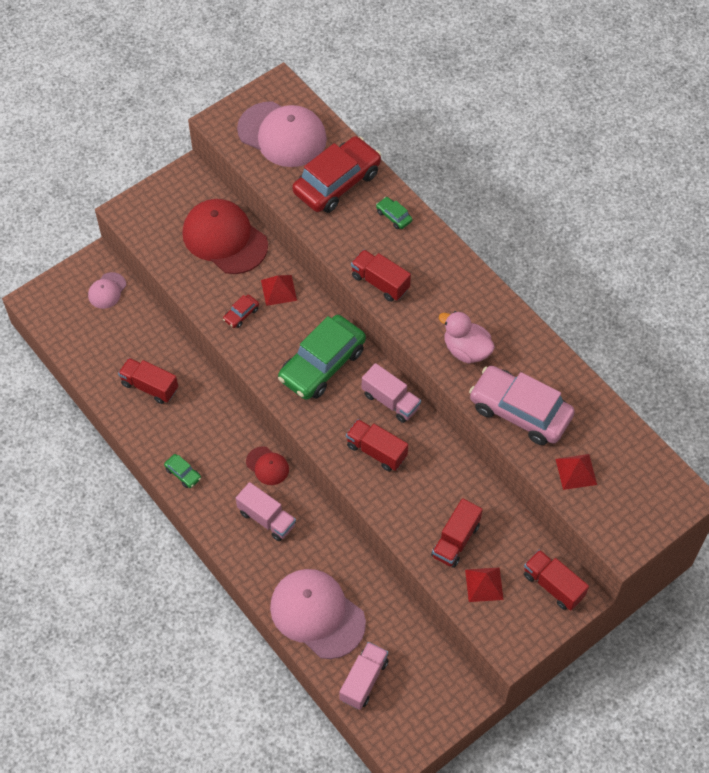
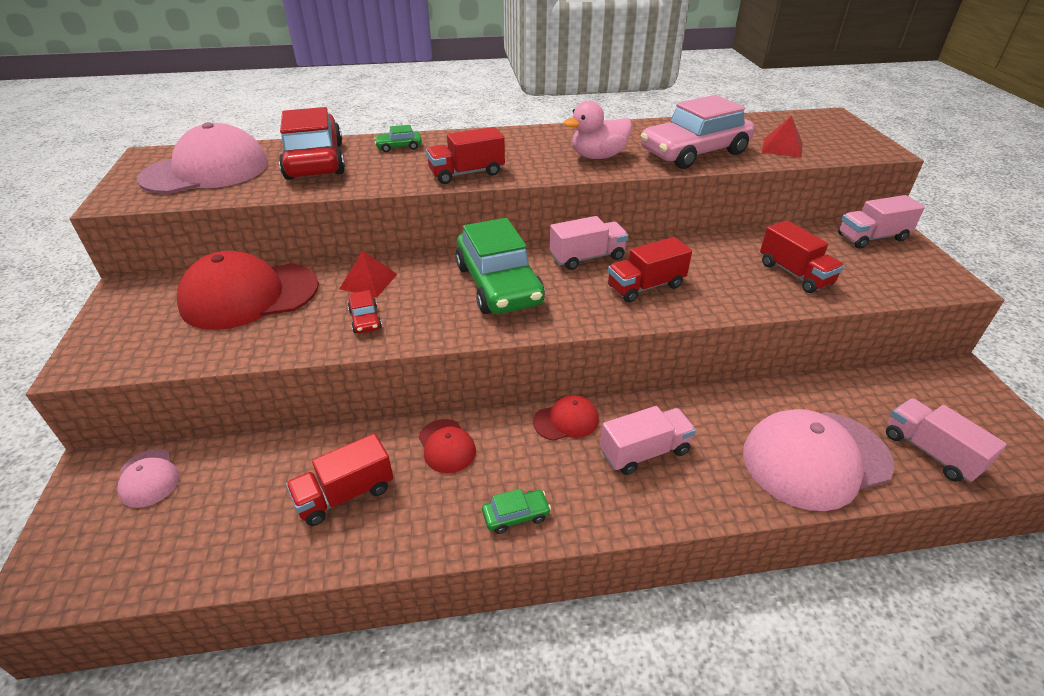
camera: 60 degrees left, 20 degrees down
red pyramid [465,567,504,602] -> none
red truck [524,550,589,611] -> pink truck [838,195,925,249]
none -> red cap [419,419,476,473]

